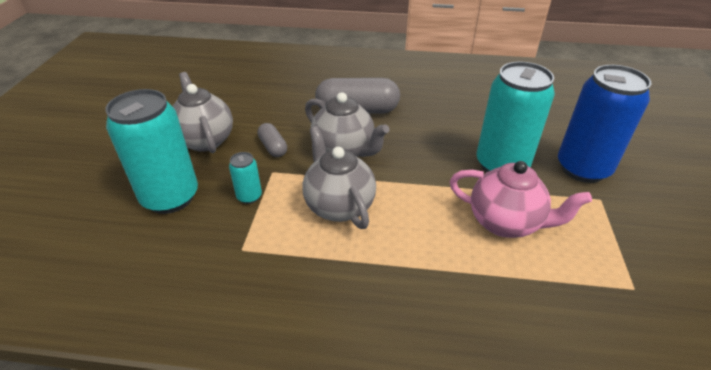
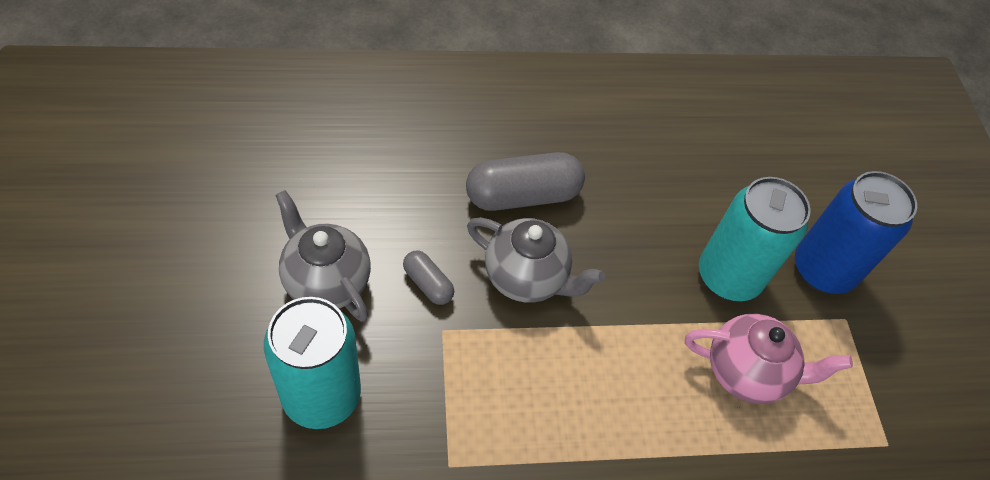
camera: 20 degrees left, 15 degrees up
turquoise can [229,152,262,204] -> none
grey teapot [302,126,376,229] -> none

